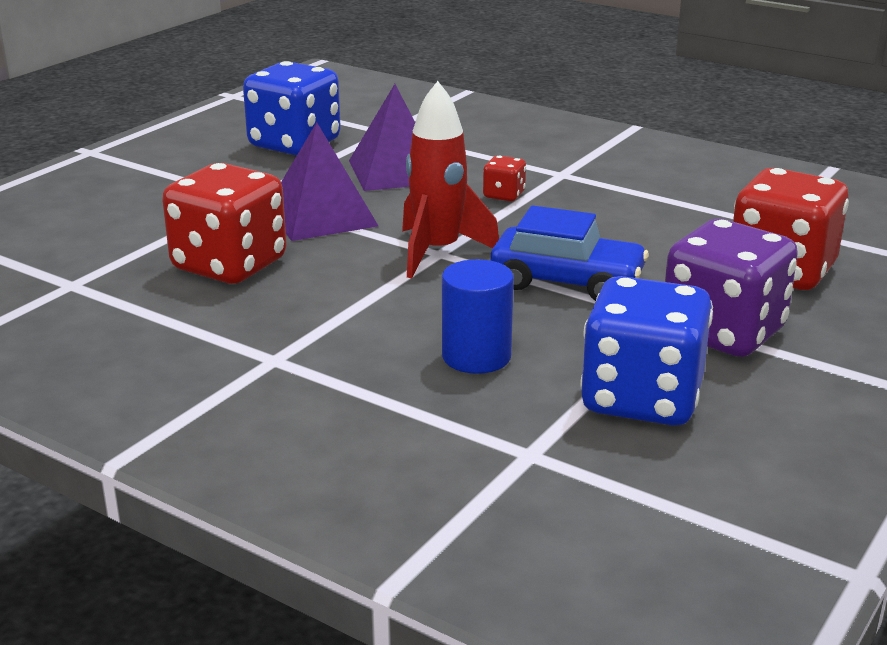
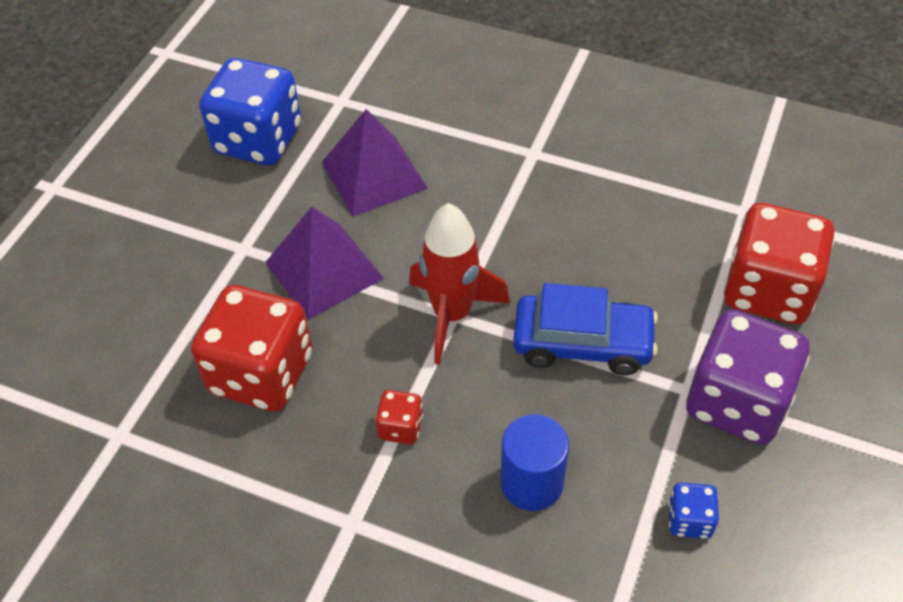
camera: 10 degrees left, 25 degrees up
red dice [483,155,526,201] -> red dice moved to [375,390,423,445]
blue dice [580,276,713,426] -> blue dice [668,483,719,539], size x0.44

